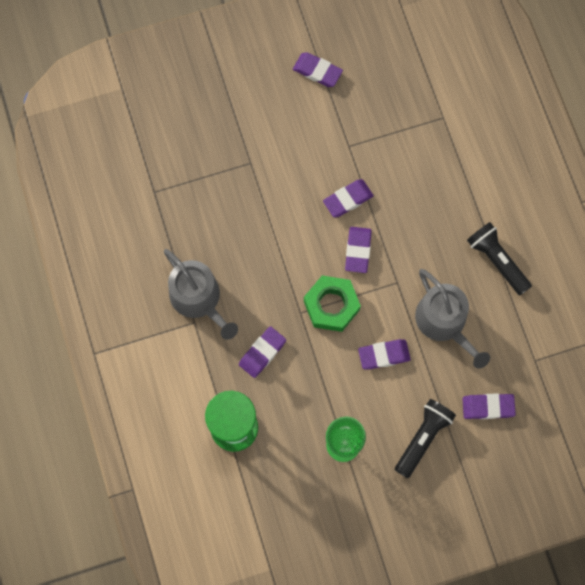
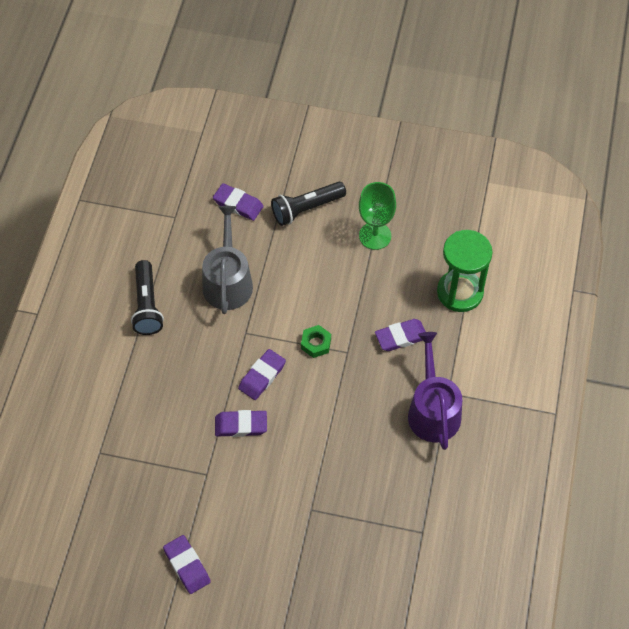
camera: 150 degrees left, 15 degrees down
grey watering can [164,249,238,340] -> purple watering can [408,332,462,450]
green nut [304,275,361,332] -> green nut [301,325,331,358], size x0.56
purple eraser [358,339,411,370] -> none

